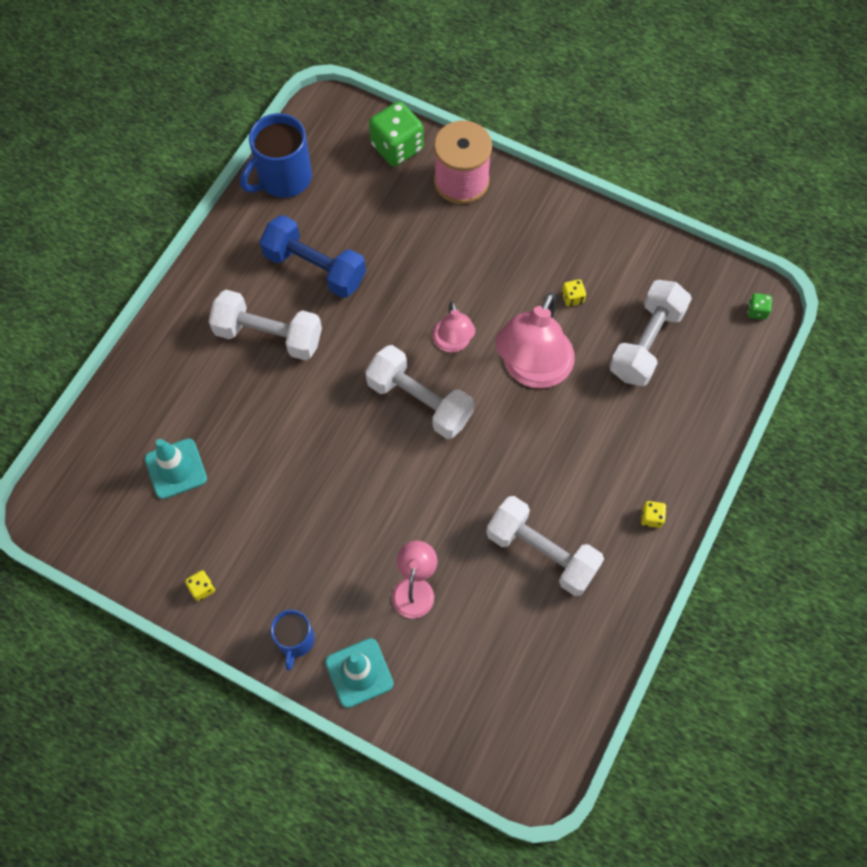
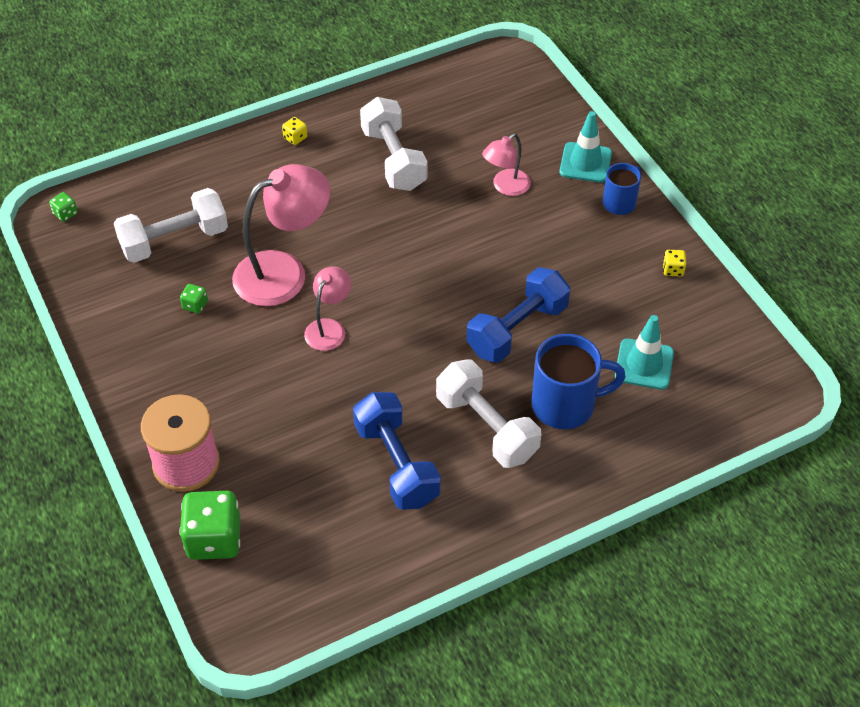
camera: 145 degrees left, 15 degrees down
blue mug [240,113,312,198] -> blue mug moved to [531,334,626,429]
white dumbbell [365,345,474,439] -> none
yellow dice [562,279,586,307] -> green dice [180,284,208,314]
none -> blue dumbbell [467,267,570,363]

